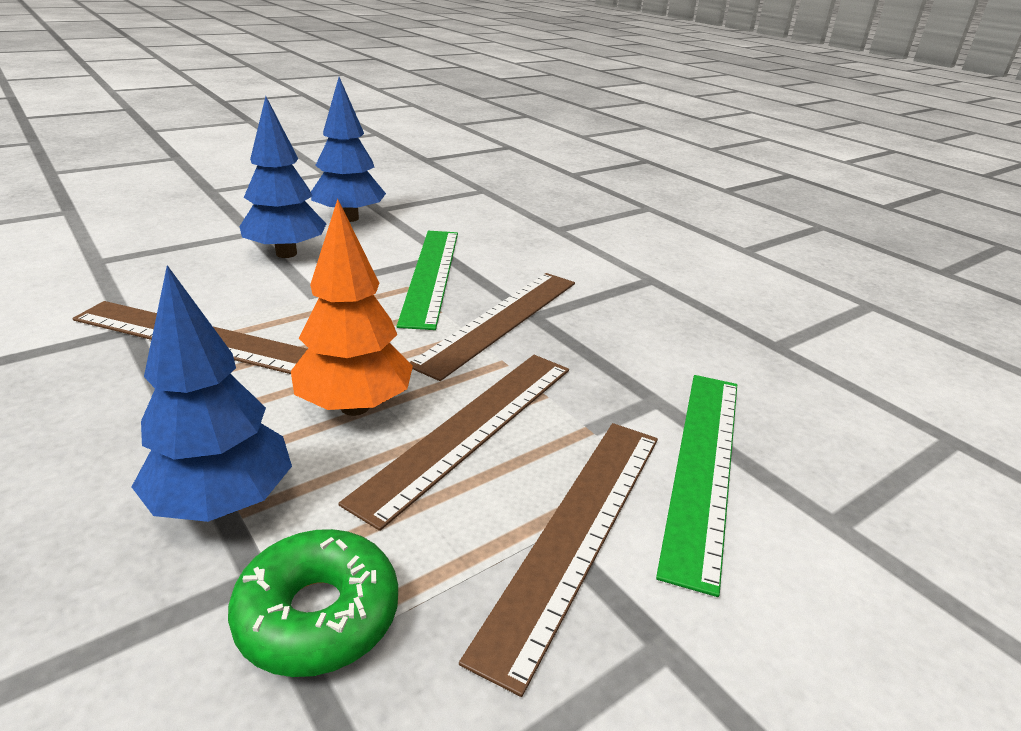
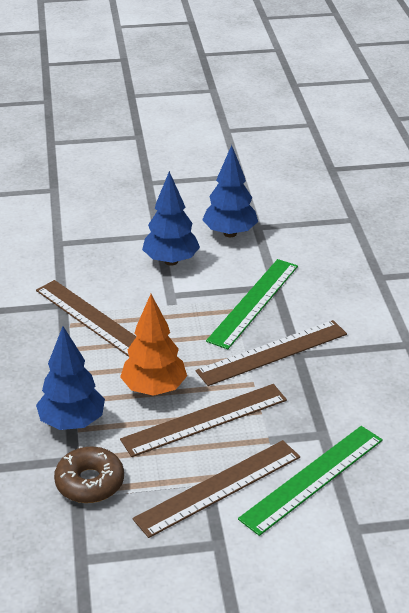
camera: 30 degrees right, 5 degrees up
green donut [228,529,398,677] -> brown donut [54,447,124,503]

